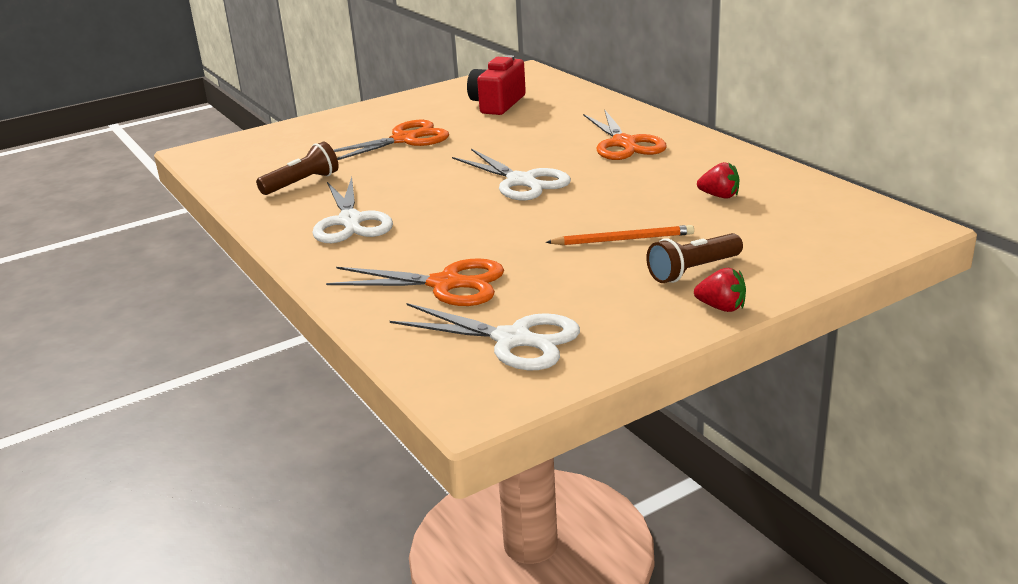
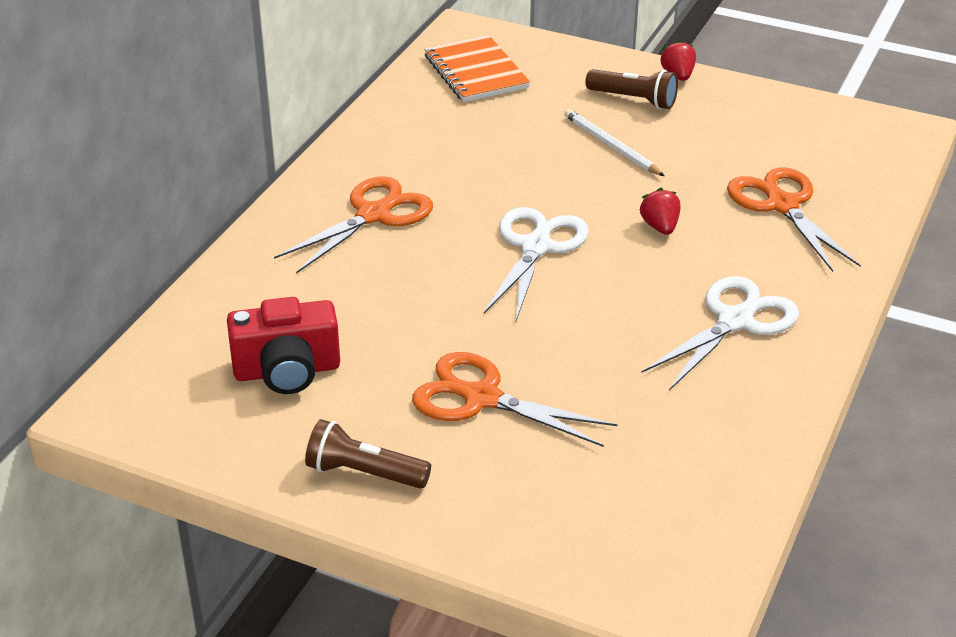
camera: 125 degrees left, 10 degrees up
brown flashlight [256,142,339,195] -> brown flashlight moved to [305,419,431,489]
white scissors [390,303,580,370] -> none
orange pencil [546,225,694,245] -> white pencil [564,109,664,176]
red strawberry [697,162,739,199] -> red strawberry moved to [639,188,680,235]
none -> orange notebook [424,35,530,102]

